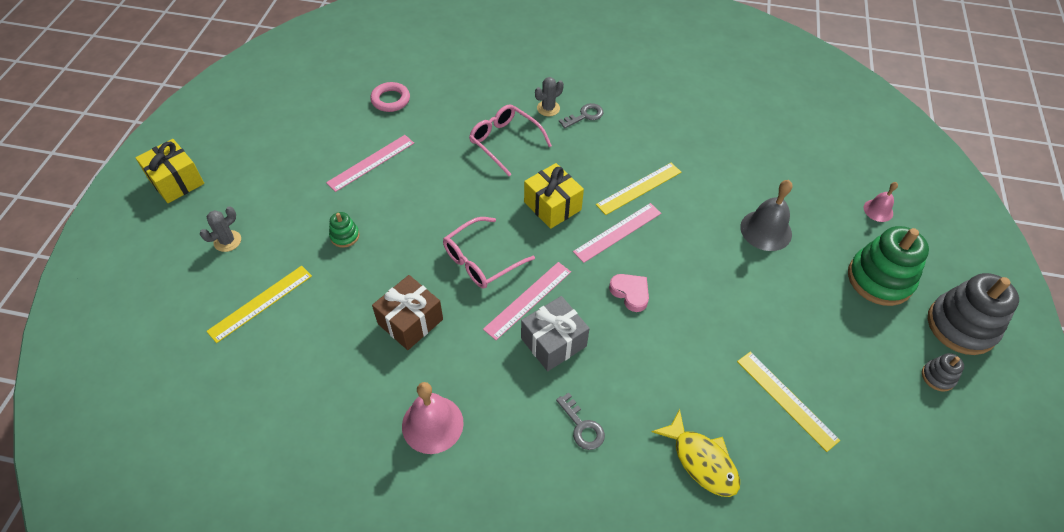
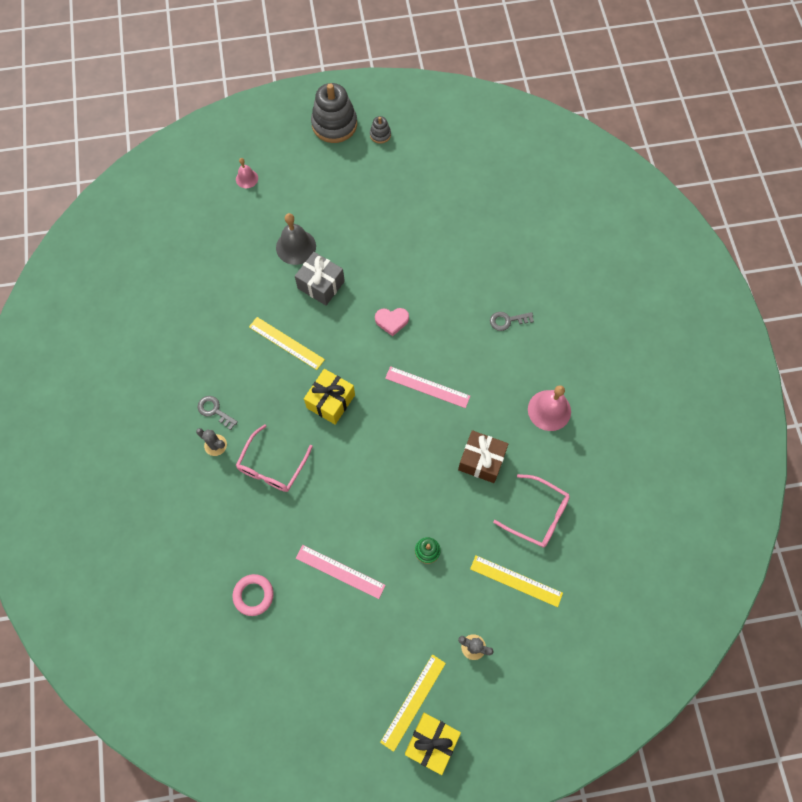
camera: 110 degrees left, 15 degrees up
pink glasses [443,217,535,289] -> pink glasses moved to [493,474,570,548]
grey gift [521,296,590,371] -> grey gift moved to [295,252,345,305]
grey key [556,393,605,450] -> grey key turned 135 degrees counterclockwise [490,312,534,331]
pink ruler [573,203,661,263] -> none
pink heart [609,274,649,312] -> pink heart turned 120 degrees counterclockwise [375,308,409,336]
yellow fish [652,409,740,497] -> none
yellow ruler [737,352,840,452] -> yellow ruler moved to [380,654,446,752]
green stacking toy [848,226,929,306] -> none

